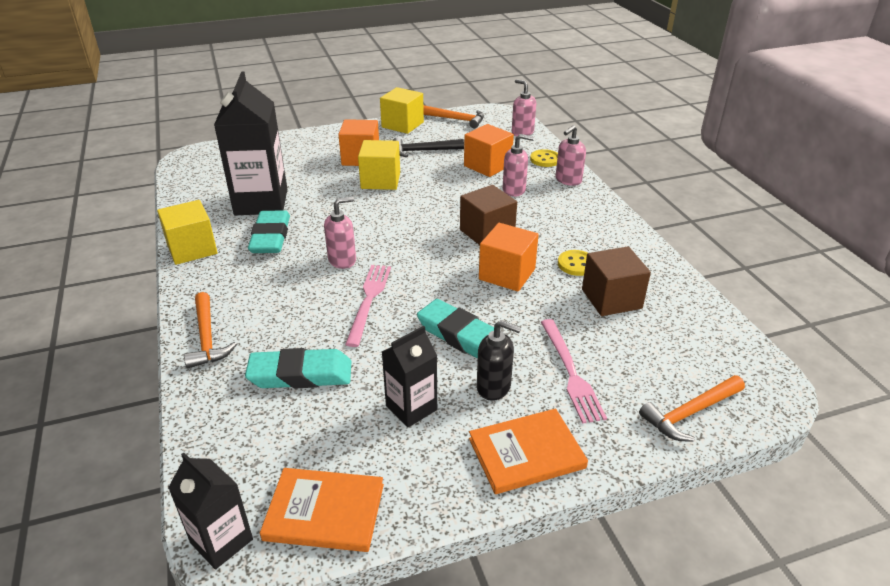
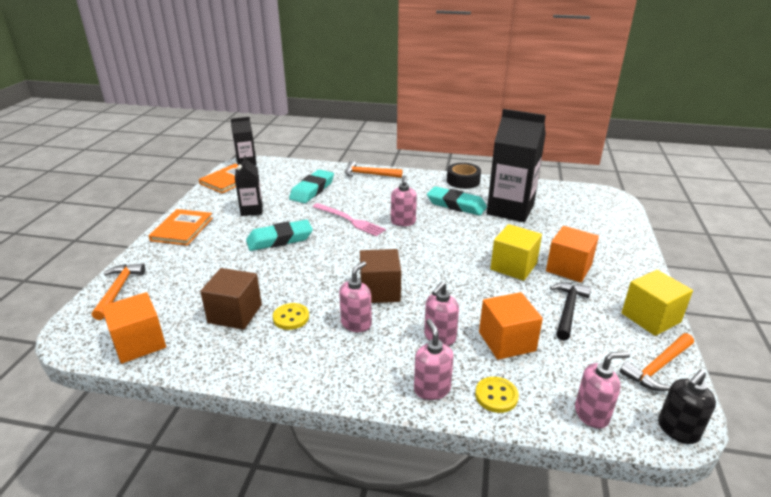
camera: 120 degrees right, 5 degrees down
yellow cube [157,200,217,265] -> black tape [447,163,481,189]
black soap dispenser [477,320,521,401] -> black soap dispenser moved to [658,370,716,444]
orange cube [479,223,539,292] -> orange cube moved to [102,292,166,364]
pink fork [541,319,607,424] -> none
none -> pink soap dispenser [339,261,372,332]

